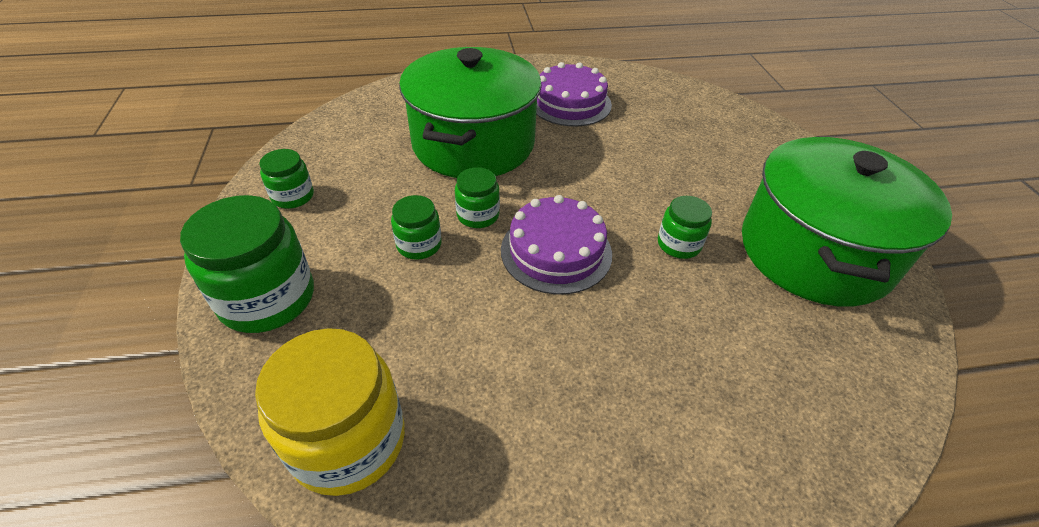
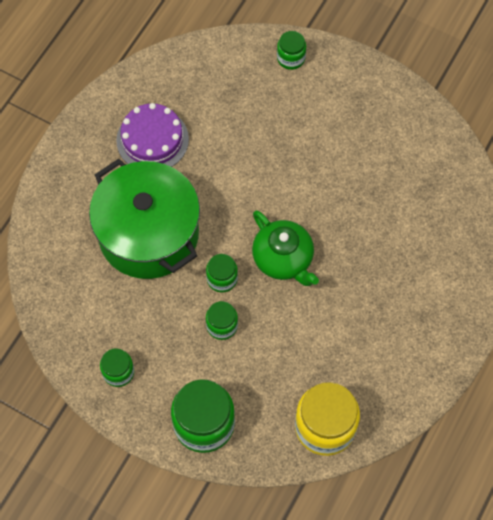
camera: 50 degrees left, 20 degrees up
purple cake [501,195,612,295] -> green teapot [252,210,319,286]
green jar [658,196,712,259] -> green jar moved to [277,31,306,70]
green pot [742,137,952,307] -> none

